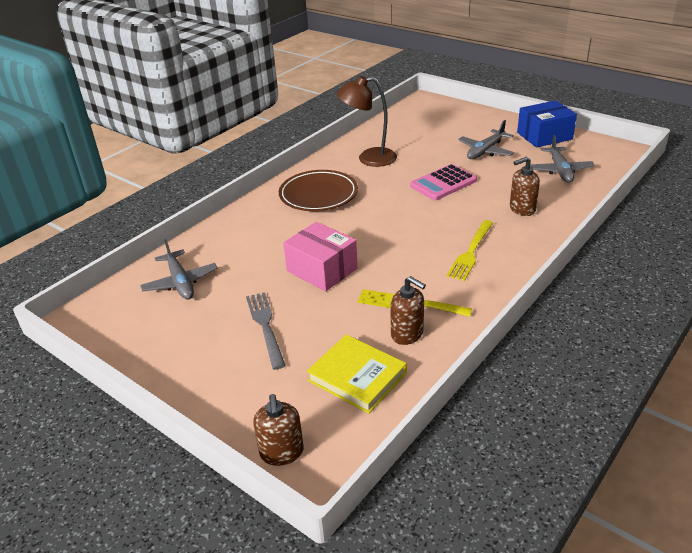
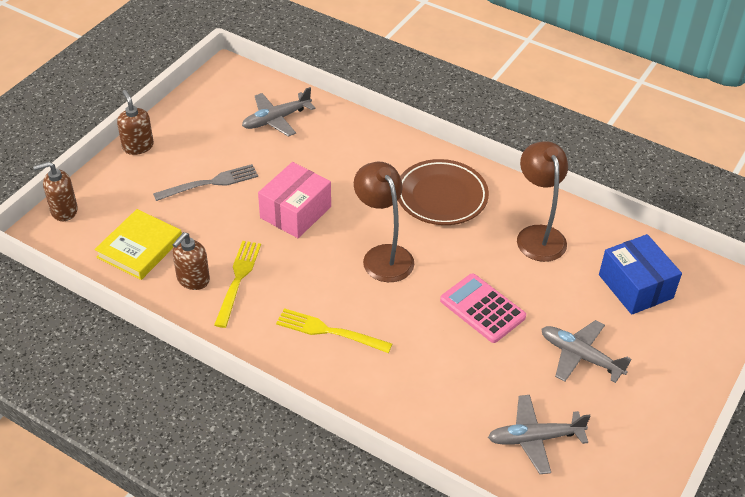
camera: 80 degrees right, 10 degrees up
brown soap dispenser [510,157,540,216] -> brown soap dispenser moved to [117,90,154,155]
blue box [517,100,577,148] -> blue box moved to [599,234,682,315]
none -> brown lamp [354,162,414,282]

